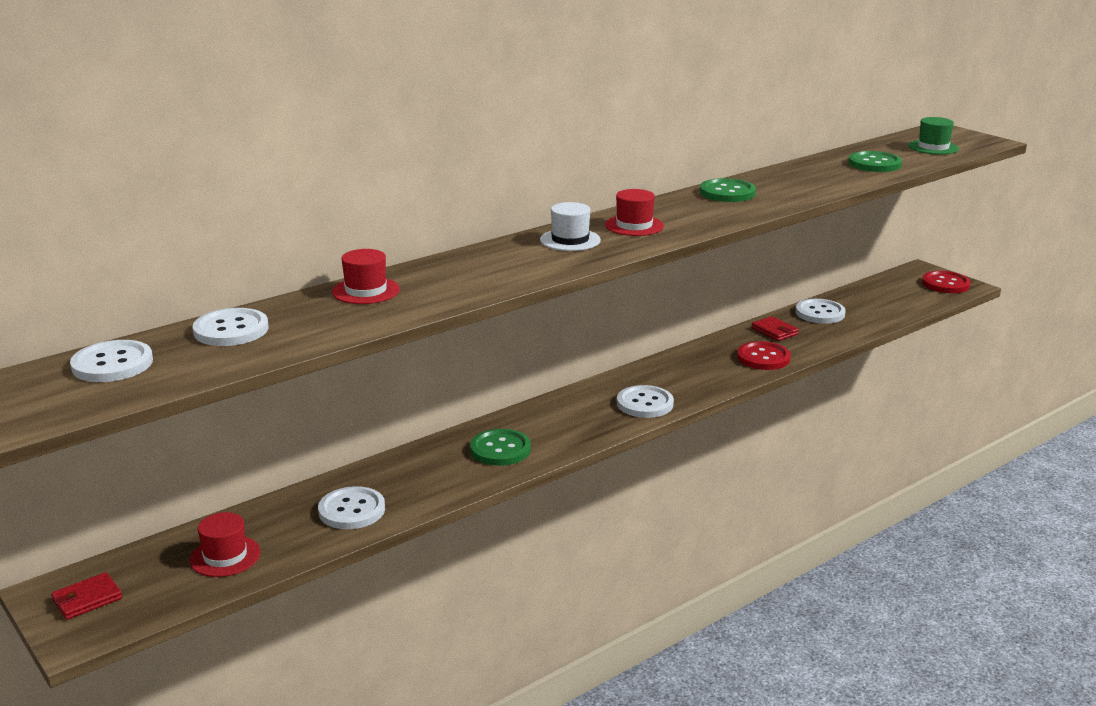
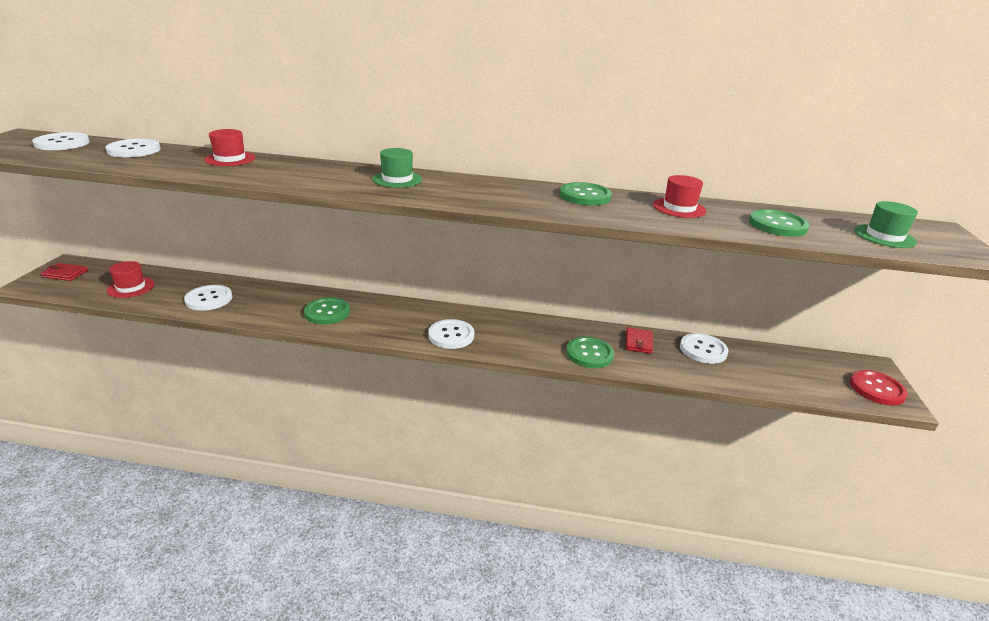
camera: 45 degrees right, 5 degrees up
white hat [540,202,601,251] -> green hat [372,148,422,188]
red hat [605,189,664,236] -> red hat moved to [653,175,706,218]
red button [737,341,791,370] -> green button [566,337,614,368]

